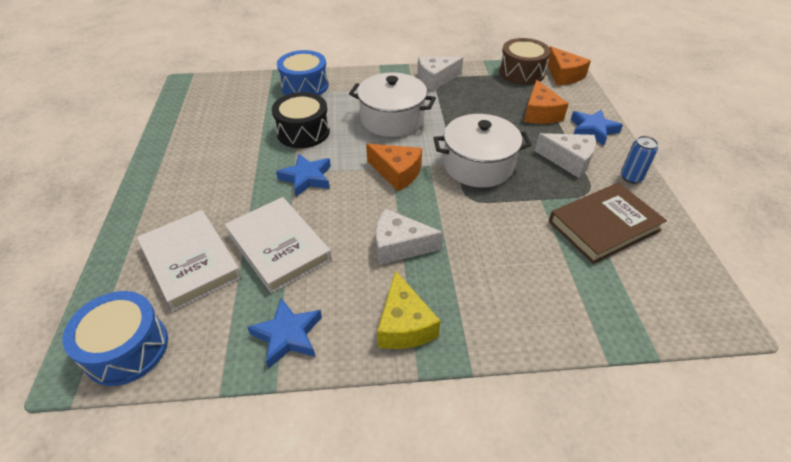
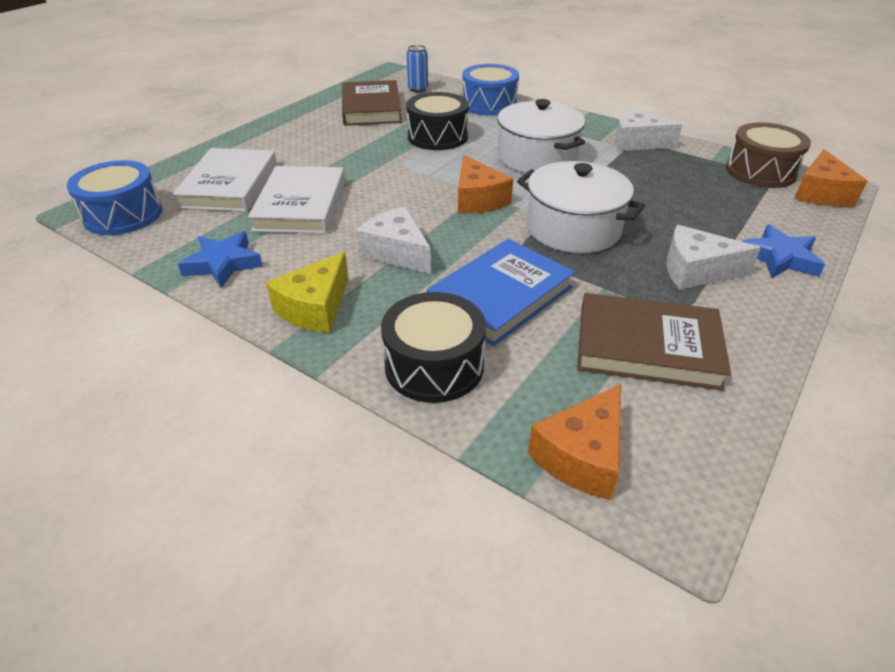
camera: 40 degrees right, 5 degrees down
blue star [276,153,331,197] -> none
orange cheese [524,80,569,124] -> orange cheese moved to [528,384,621,500]
white cheese [535,133,596,178] -> white cheese turned 120 degrees clockwise [666,225,761,290]
blue can [621,136,658,184] -> blue can moved to [407,45,428,92]
none -> brown book [342,80,402,126]
none -> black drum [381,292,486,403]
none -> blue book [427,239,575,346]

